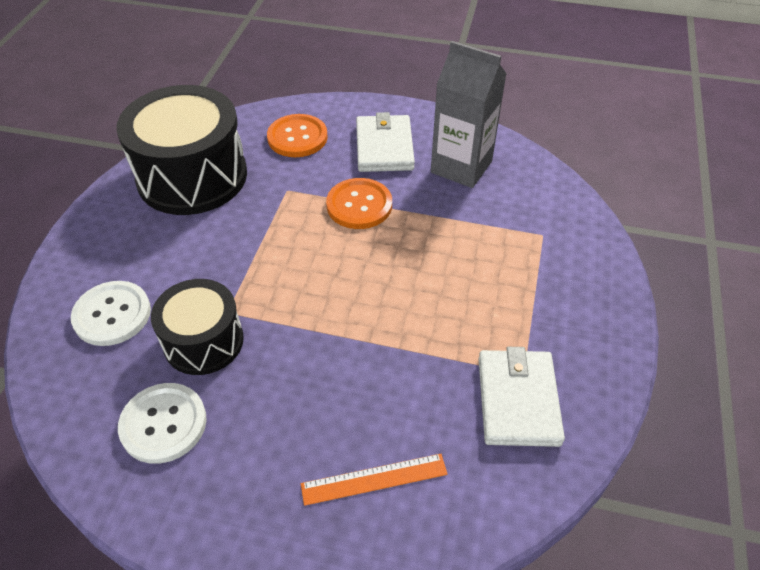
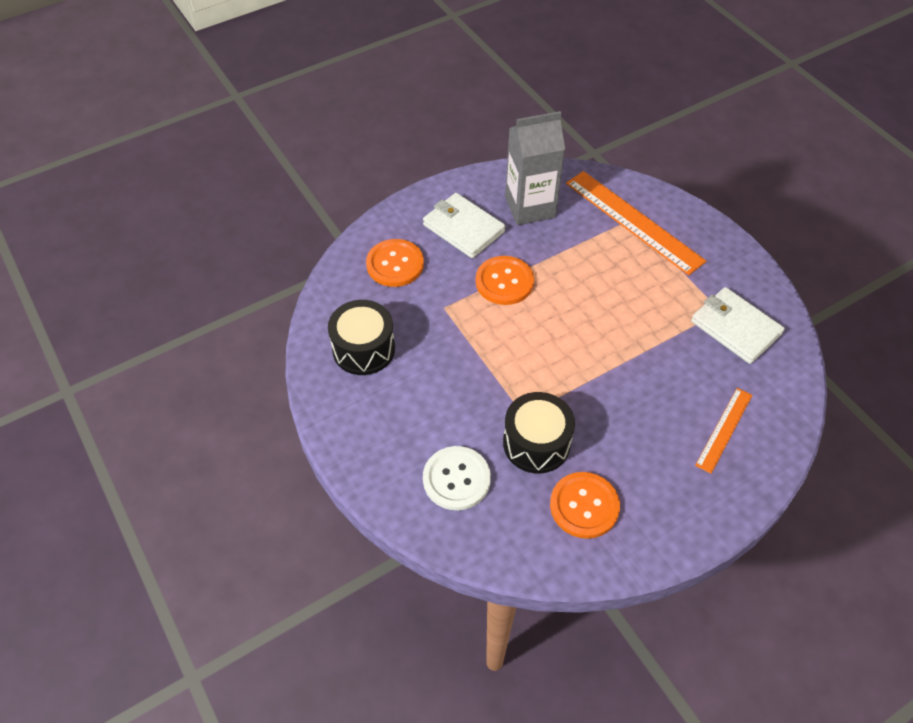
camera: 45 degrees left, 5 degrees up
black drum [116,85,247,215] -> black drum [328,300,395,375], size x0.59
white button [118,383,207,464] -> orange button [550,472,620,539]
none -> orange ruler [566,171,706,275]

